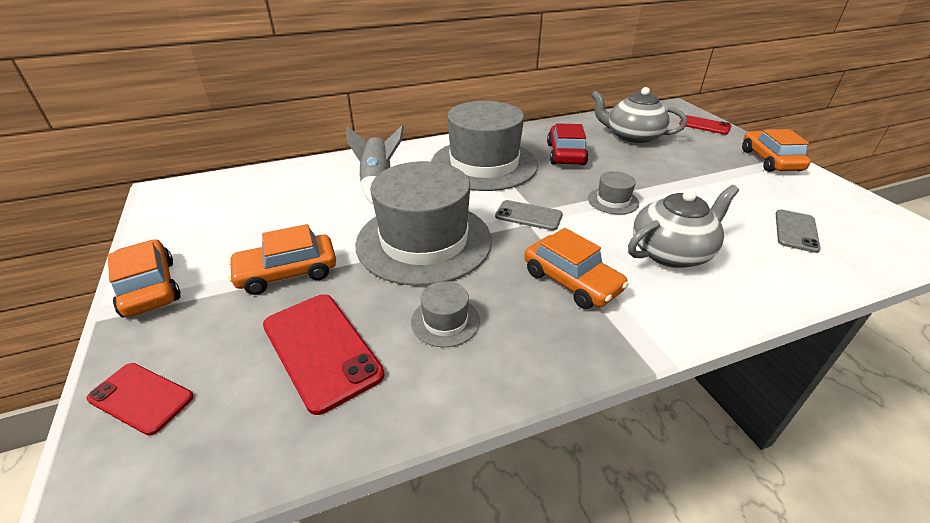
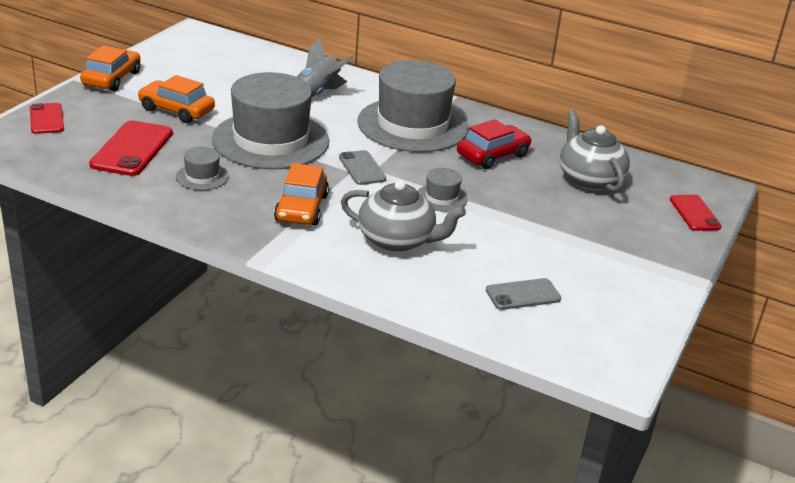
camera: 45 degrees right, 5 degrees down
orange car [742,129,811,172] -> none

